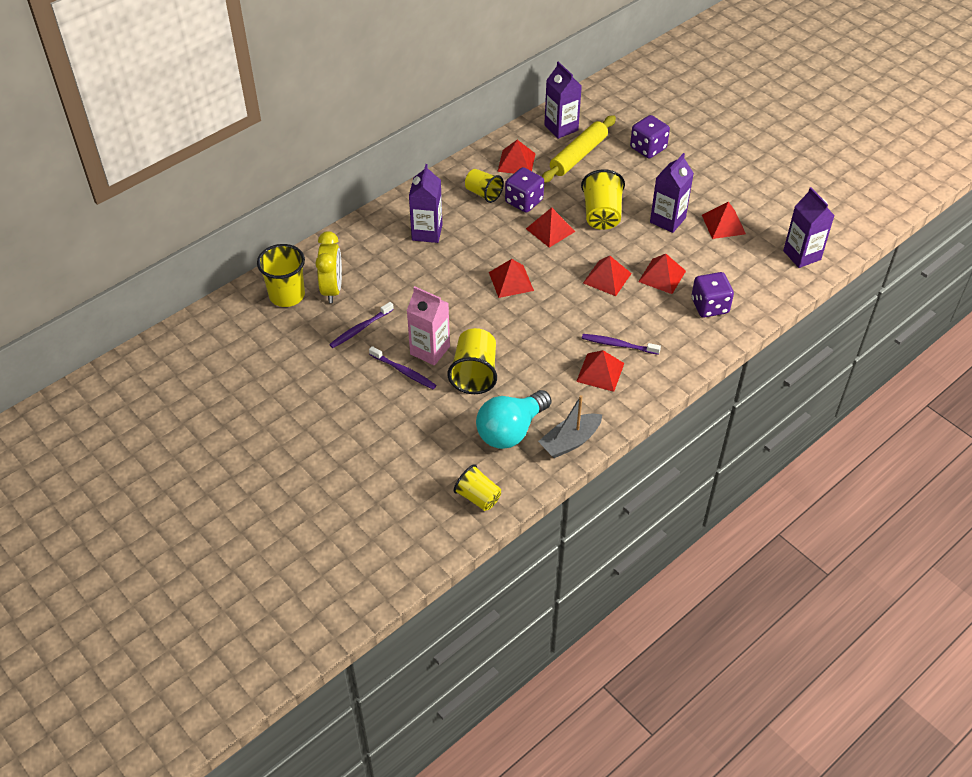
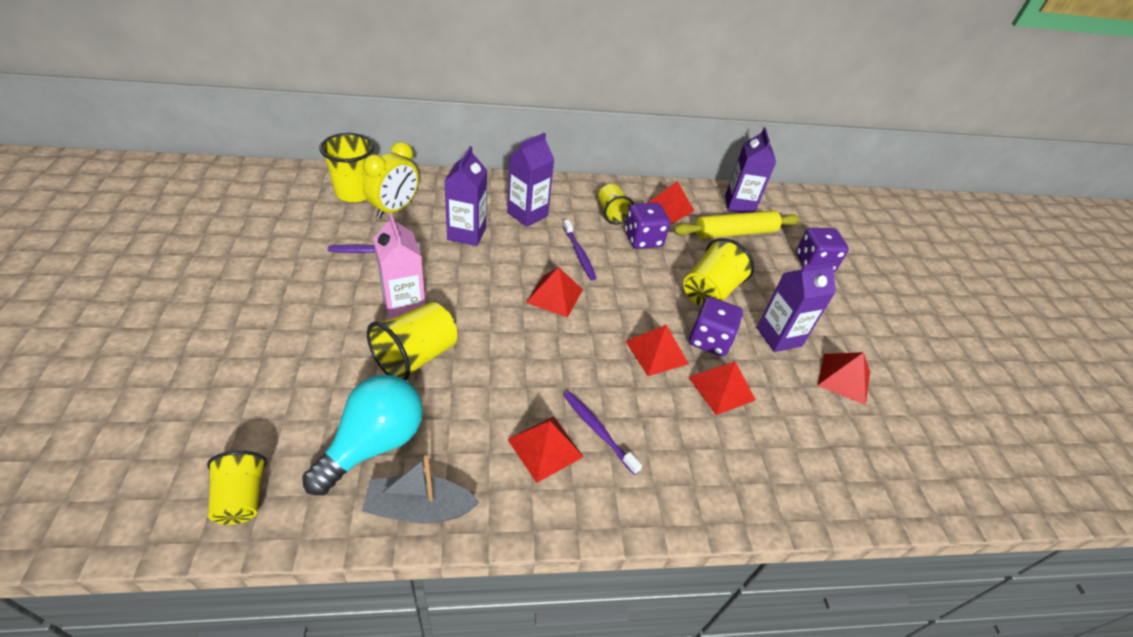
camera: 30 degrees right, 5 degrees down
purple toothbrush [369,346,436,389] -> purple toothbrush moved to [563,220,597,281]
turquoise light bulb [476,390,552,449] -> turquoise light bulb turned 135 degrees clockwise [302,375,423,495]
red pyramid [526,207,575,248] -> none
purple dice [691,272,734,318] -> purple dice moved to [689,297,743,357]
purple carton [783,187,835,268] -> purple carton moved to [444,146,487,246]

